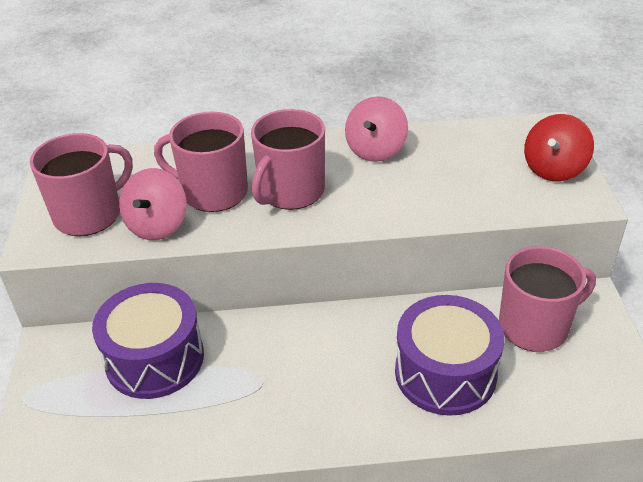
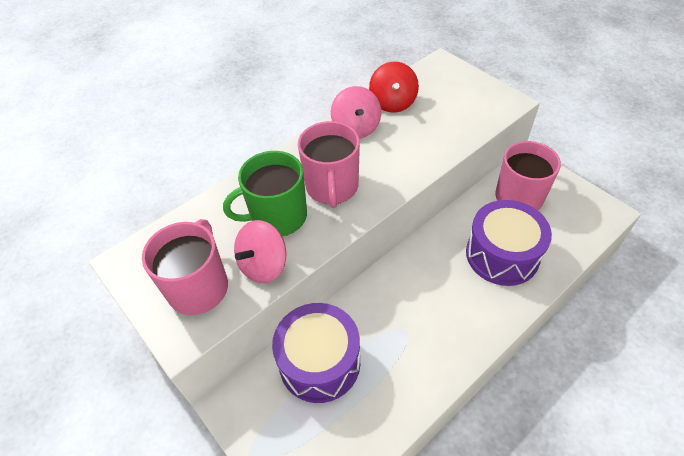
camera: 35 degrees left, 10 degrees up
pink spinning top [119,168,187,240] -> pink spinning top turned 60 degrees clockwise [234,220,287,283]
pink mug [154,112,248,212] -> green mug [223,151,307,236]
red spinning top [524,114,594,181] -> red spinning top moved to [369,61,419,113]

